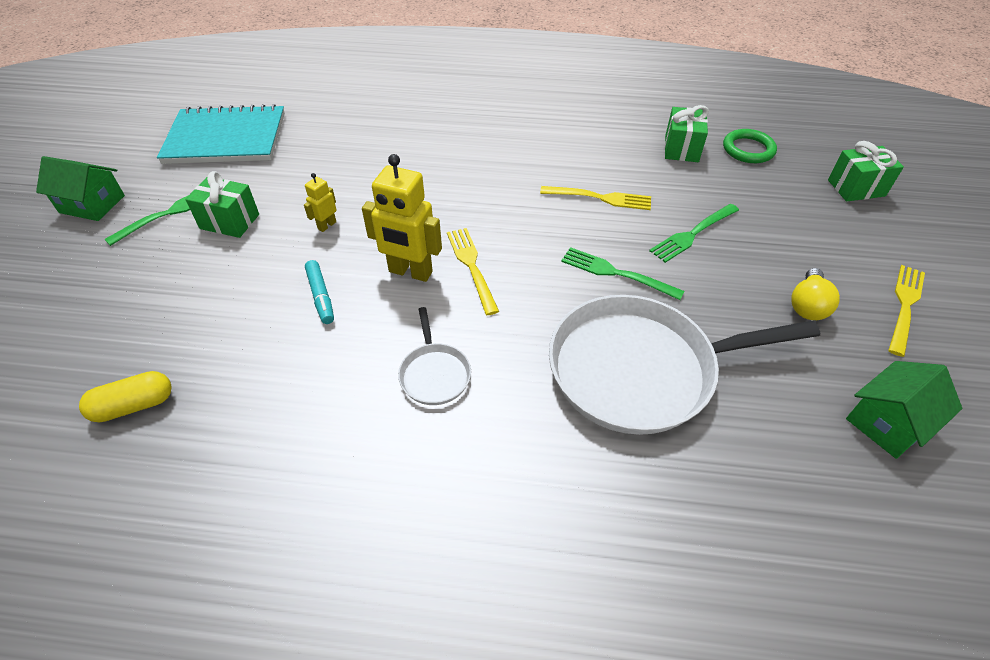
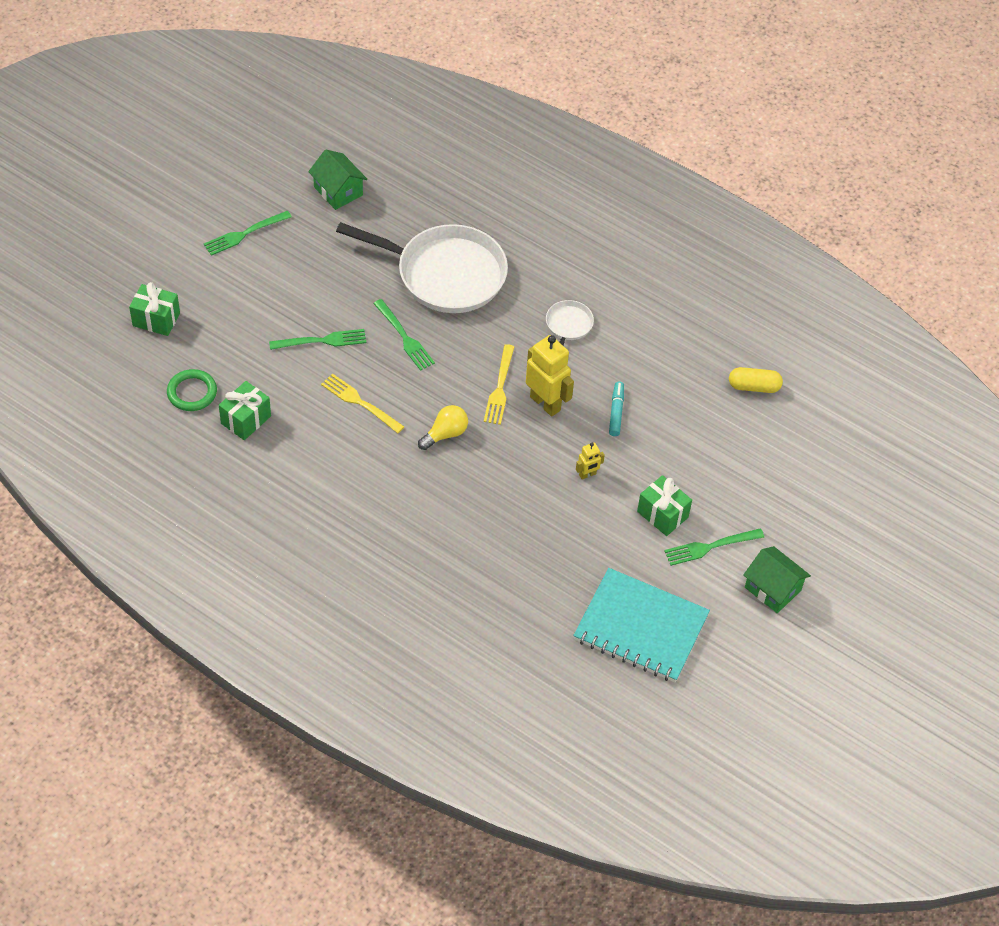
camera: 155 degrees left, 5 degrees up
yellow light bulb [791,268,840,320] -> yellow light bulb moved to [418,405,468,450]
green house [846,361,962,459] -> green house turned 60 degrees clockwise [308,150,367,210]
yellow fork [888,265,925,357] -> green fork [204,211,292,256]

